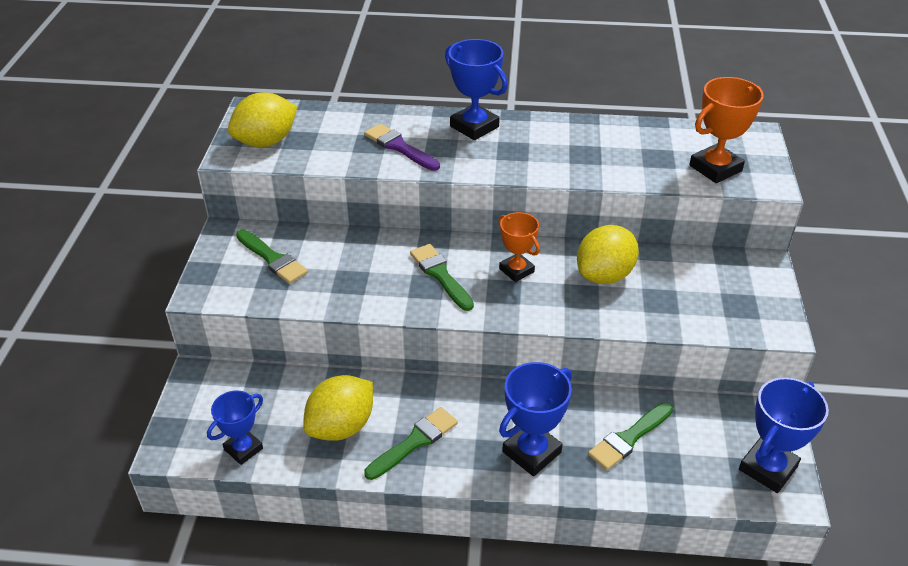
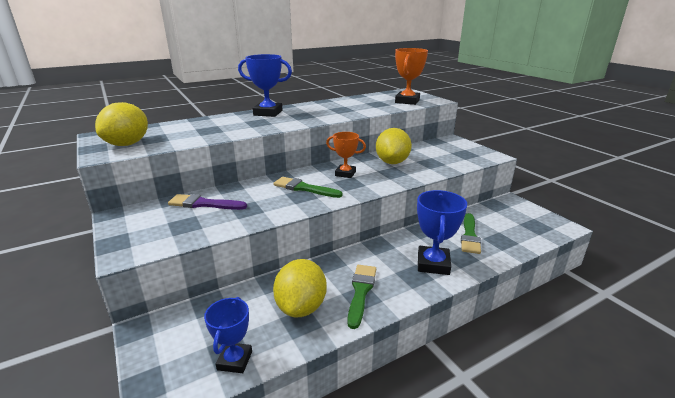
camera: 35 degrees left, 15 degrees down
green brush [236,229,308,284] -> none
purple brush [364,124,440,171] -> purple brush moved to [168,194,247,210]
blue trophy [739,377,829,493] -> none

